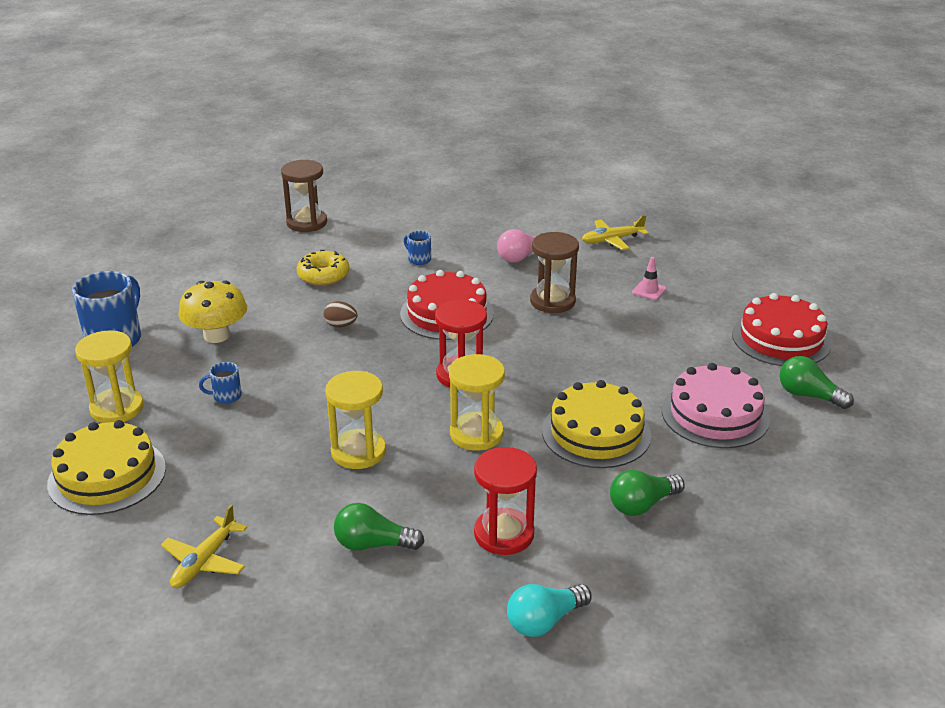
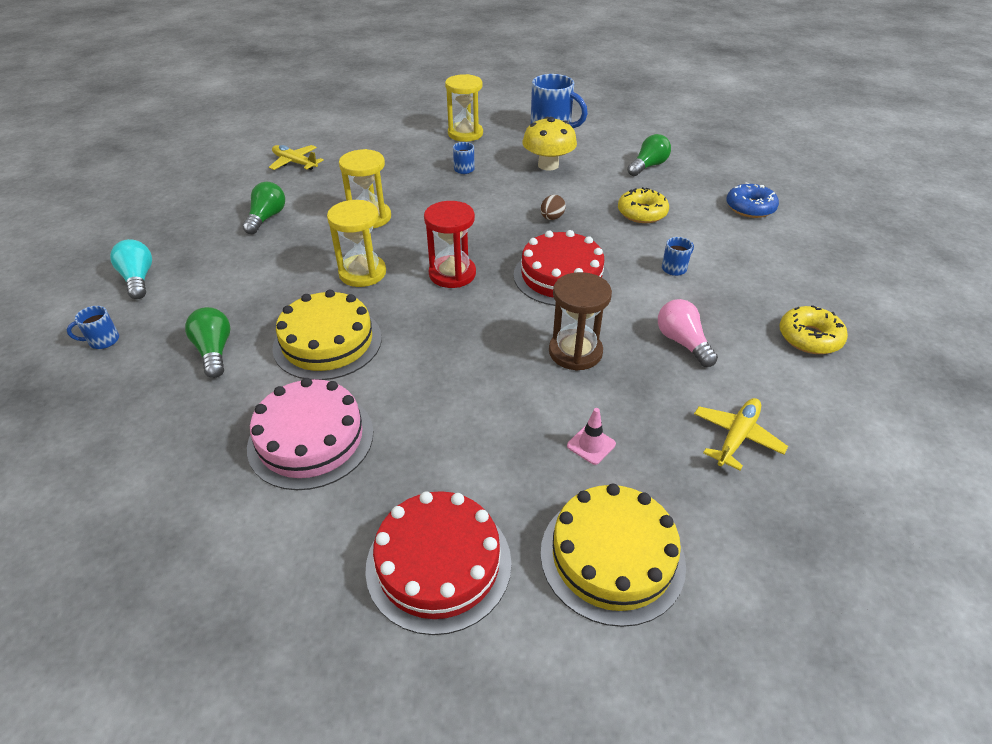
camera: 100 degrees right, 10 degrees up
yellow cake [47,420,166,515] -> yellow cake moved to [541,484,686,627]
brown hourglass [281,160,327,232] -> blue donut [726,182,779,218]
red hourglass [474,447,537,555] -> none
yellow plane [582,215,649,250] -> yellow plane turned 45 degrees clockwise [694,398,788,470]
green light bulb [780,356,854,409] -> green light bulb moved to [627,134,671,176]
none -> blue mug [67,306,119,349]
none -> yellow donut [779,305,848,354]

